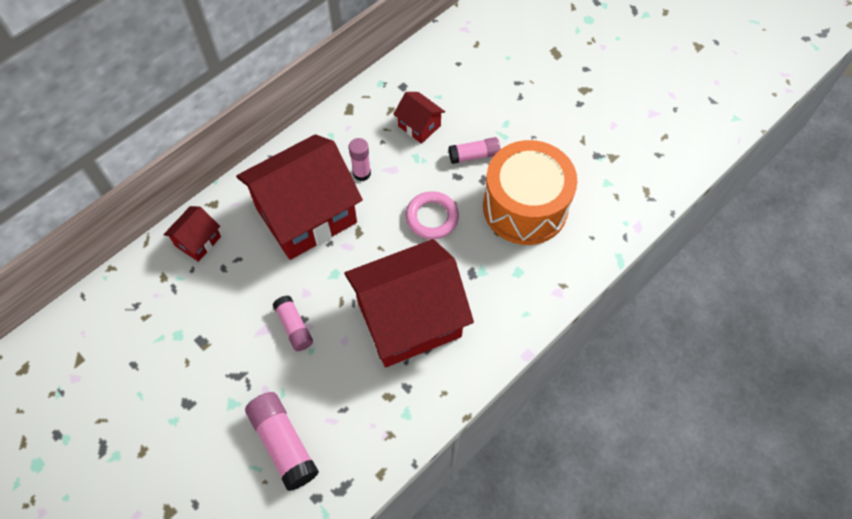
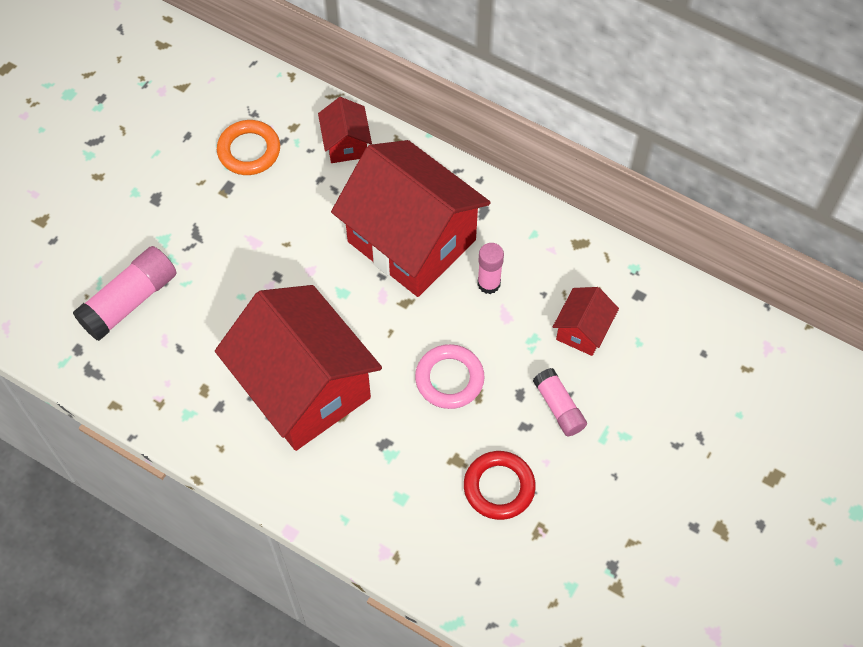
camera: 75 degrees right, 0 degrees up
red house [163,206,221,262] -> red house turned 60 degrees clockwise [318,97,372,163]
pink glue stick [273,295,313,351] -> none
orange drum [483,140,577,245] -> red ring [464,451,536,520]
none -> orange ring [217,120,280,175]

